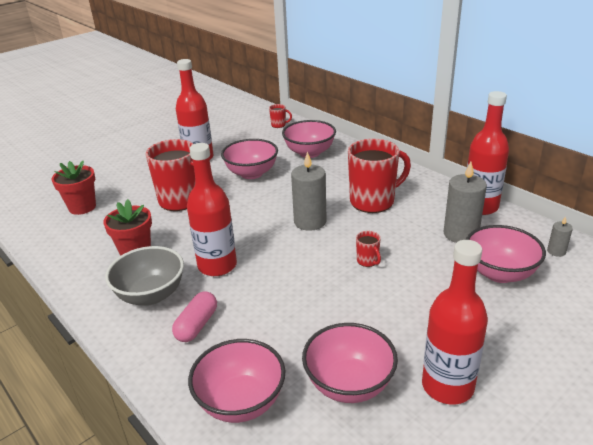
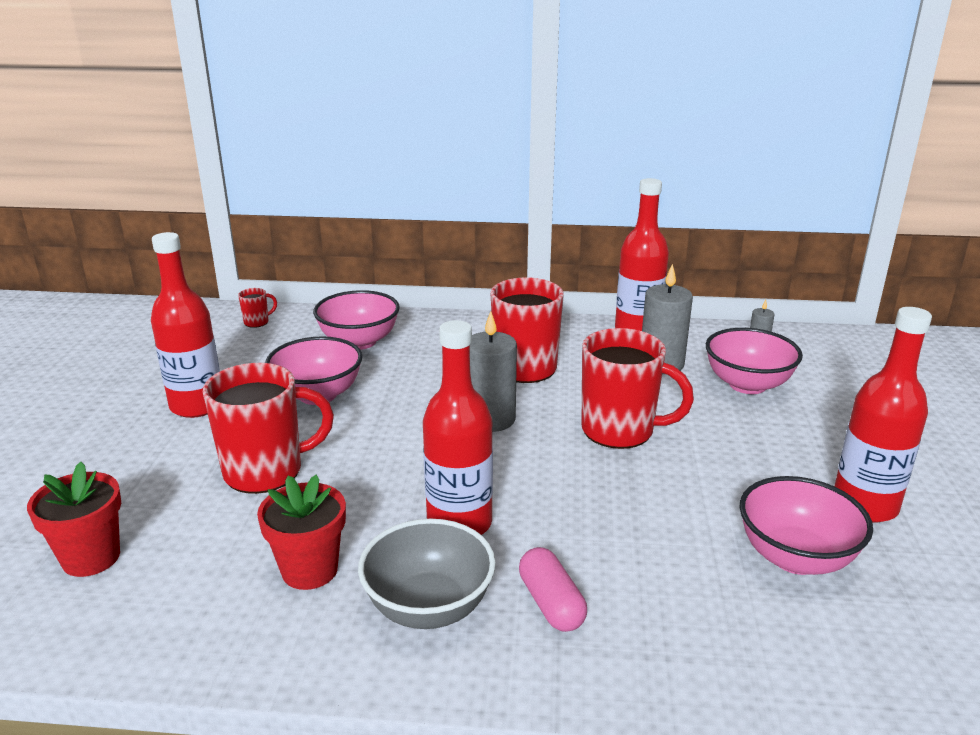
camera: 45 degrees left, 5 degrees down
pink bowl [188,339,285,423] -> none
red mug [356,231,381,267] -> red mug [582,328,694,449], size x2.36

